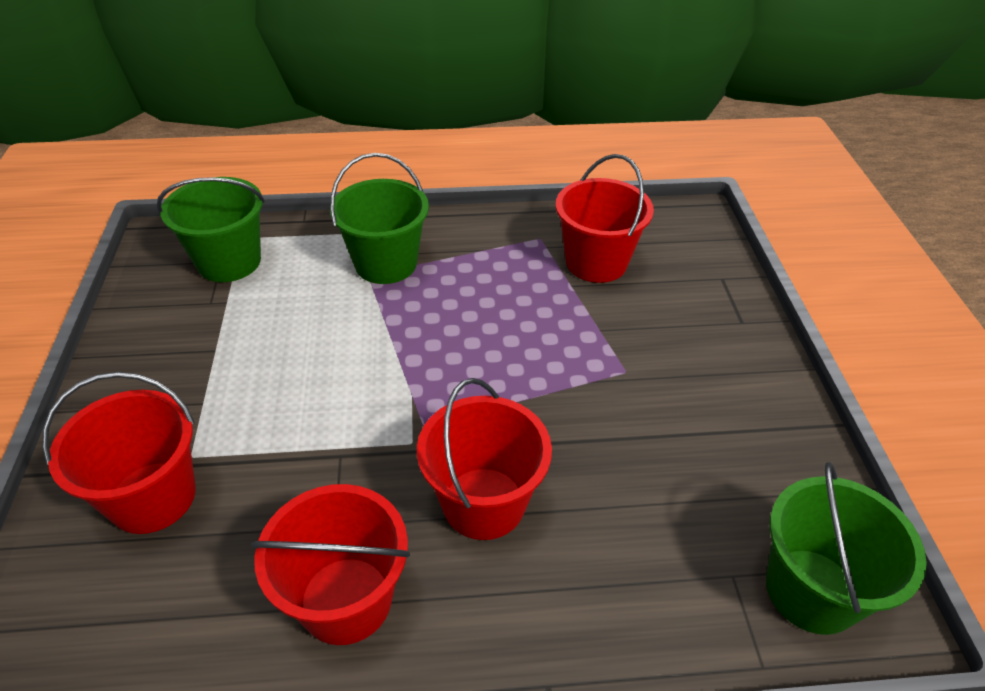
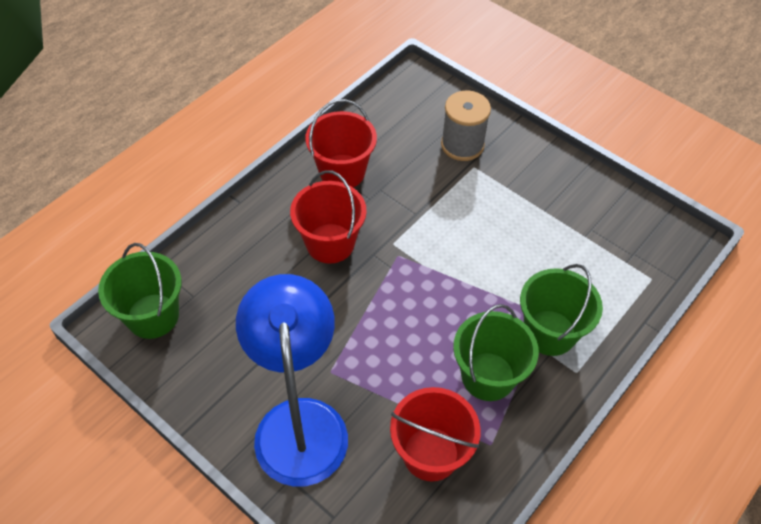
camera: 135 degrees right, 10 degrees up
red bucket [42,372,196,534] -> grey spool [441,91,491,161]
green bucket [157,177,265,282] -> green bucket moved to [453,304,539,401]
none -> blue lamp [236,274,348,486]

